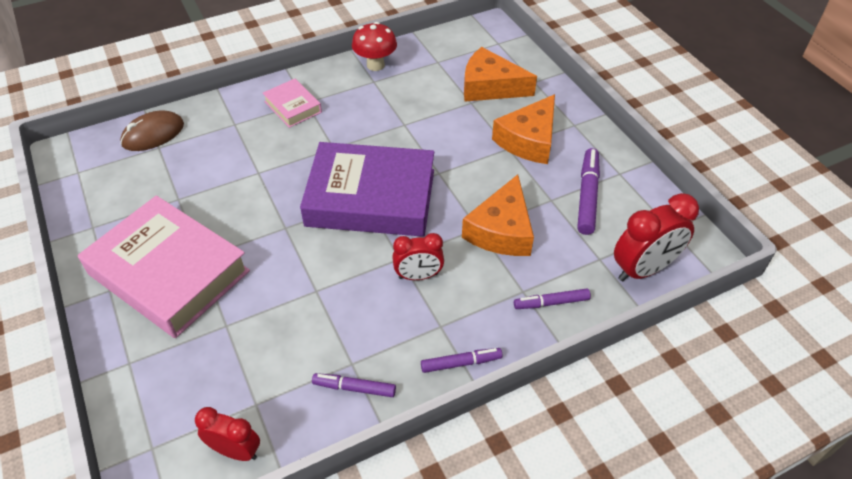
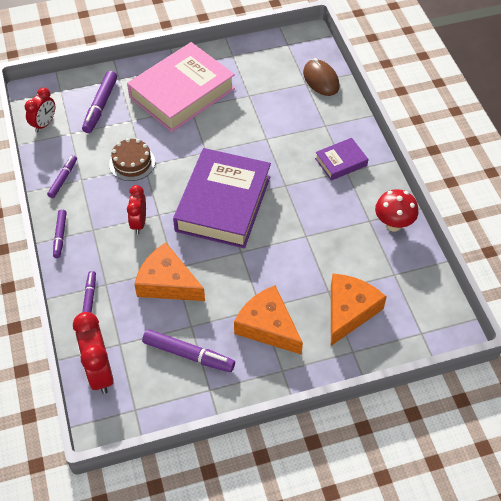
camera: 100 degrees right, 5 degrees up
pink book [263,79,322,128] -> purple book [315,138,368,181]
none -> purple marker [82,71,117,133]
none -> brown cake [109,138,155,181]

